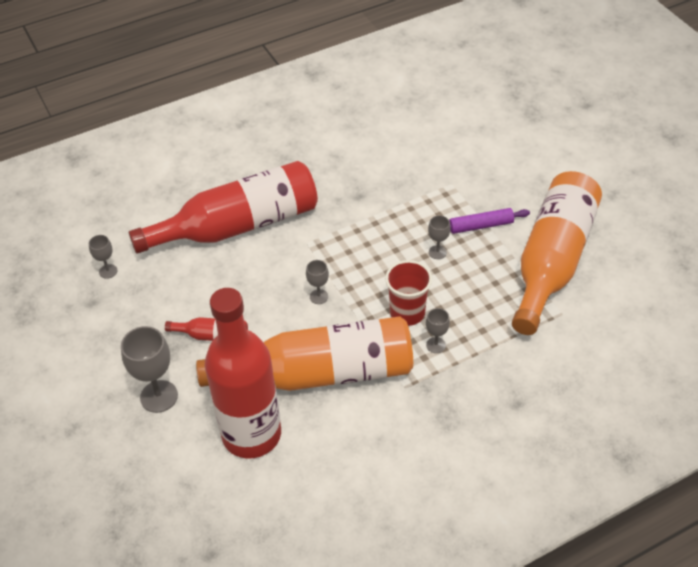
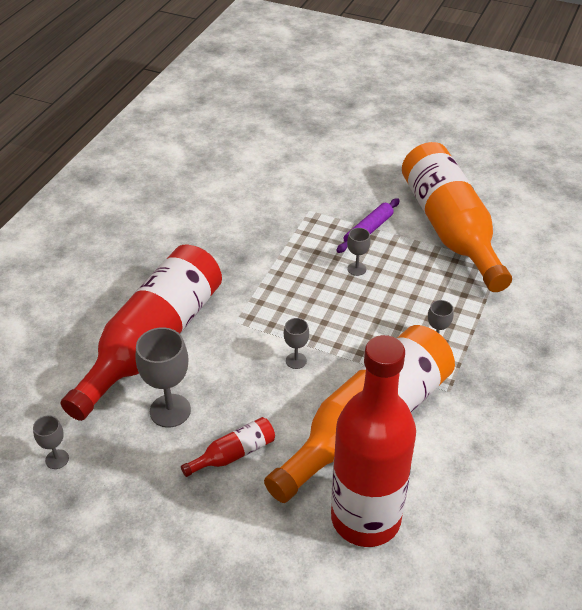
camera: 40 degrees left, 5 degrees down
grey goblet [121,326,178,413] -> grey goblet moved to [135,327,191,428]
red cup [385,260,432,326] -> none

